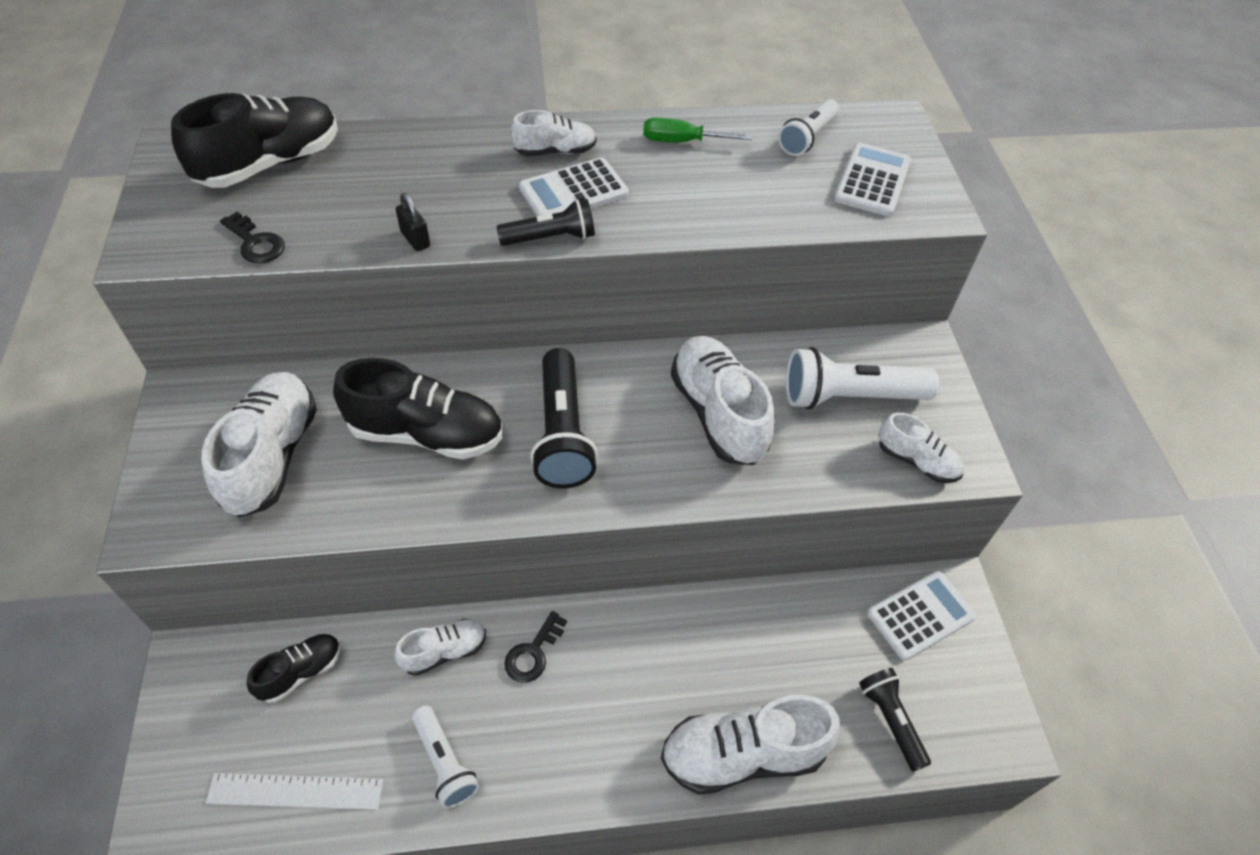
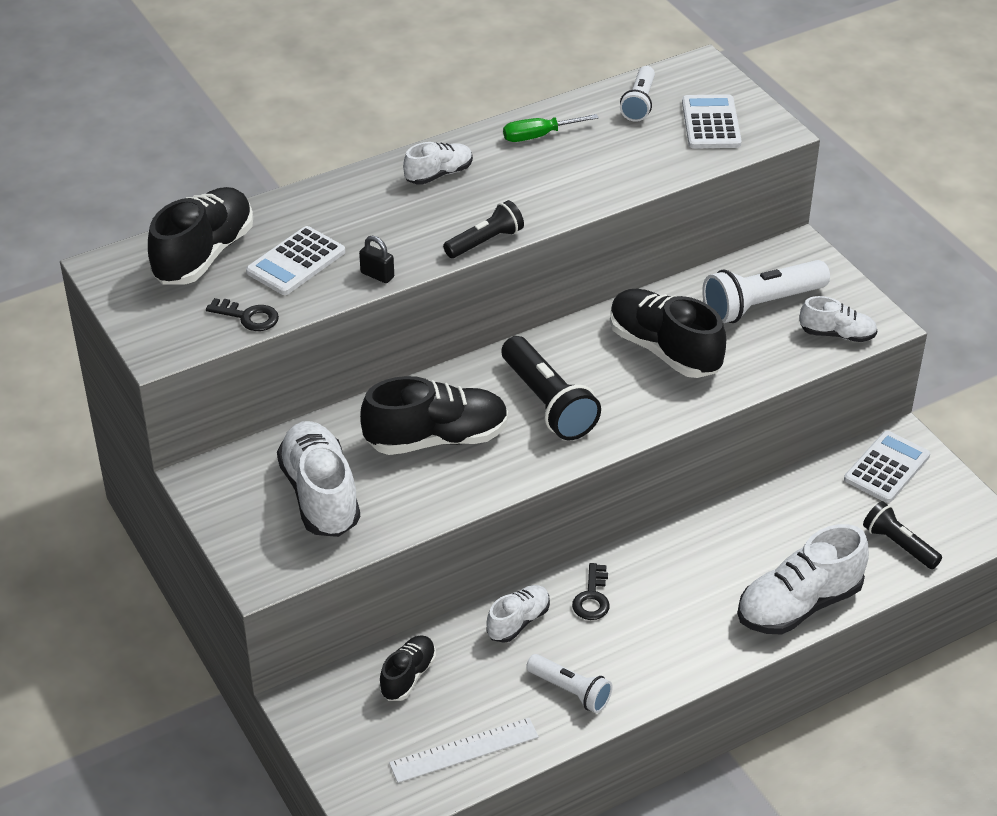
camera: 20 degrees left, 10 degrees down
white calculator [519,157,629,216] -> white calculator moved to [246,226,345,295]
white shoe [671,336,775,465] -> black shoe [610,289,726,378]

